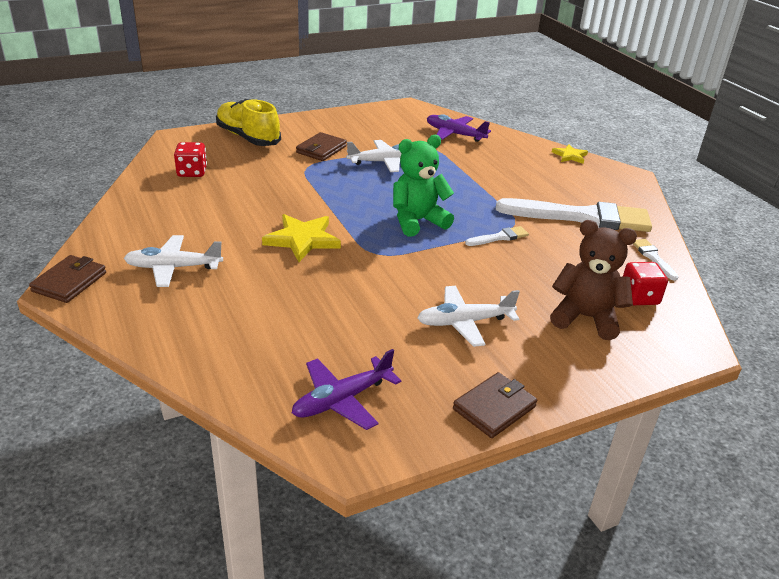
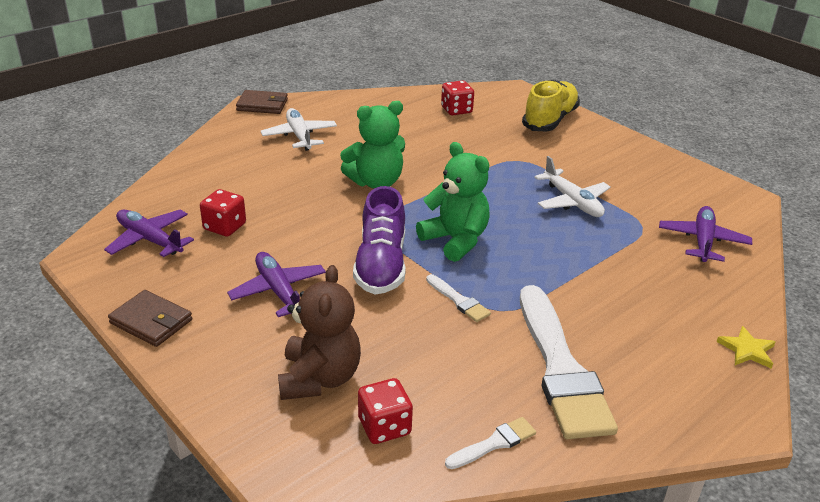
camera: 75 degrees right, 0 degrees up
yellow star [262,214,341,262] -> green teddy bear [340,101,405,188]
brown wallet [296,132,347,161] -> none
white plane [417,286,520,347] -> purple plane [227,252,326,317]
none -> red dice [200,189,246,237]
none -> purple shoe [353,186,406,294]

